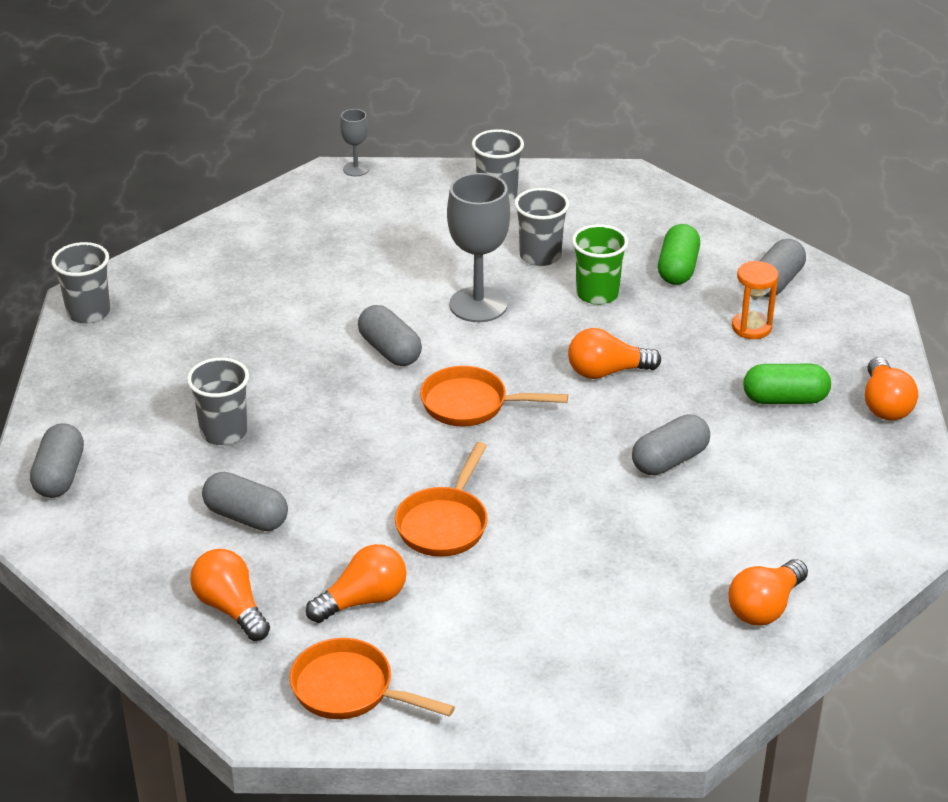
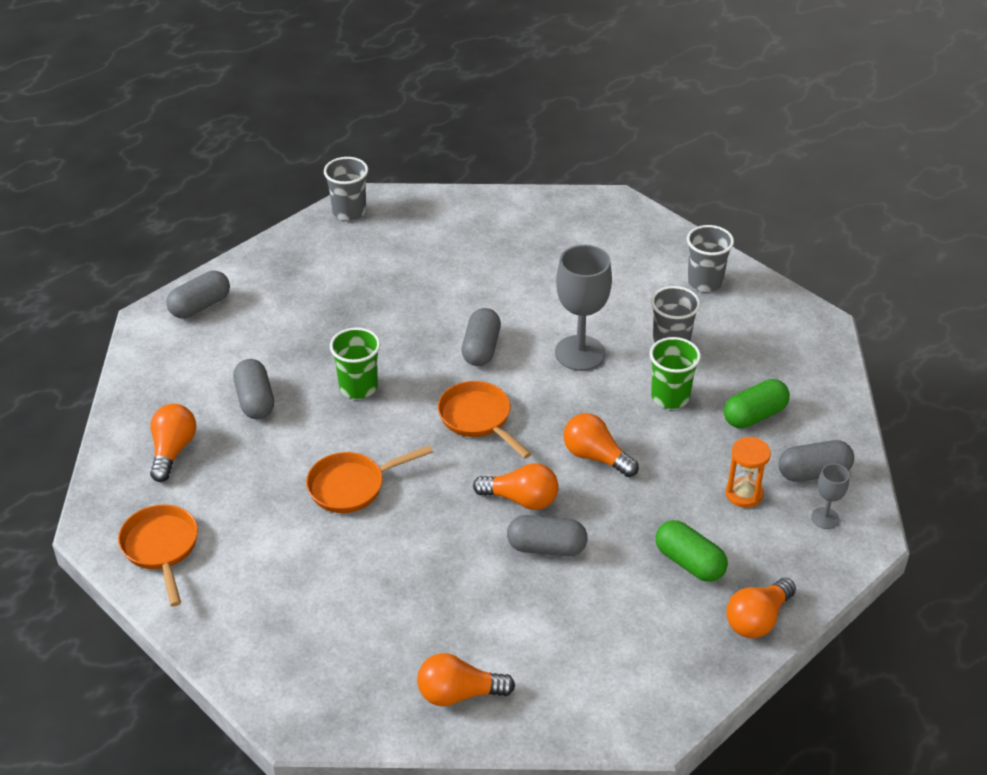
camera: 45 degrees right, 5 degrees up
grey cup [187,358,249,445] -> none
orange light bulb [306,544,406,623] -> orange light bulb moved to [473,463,559,510]
grey goblet [340,109,369,176] -> grey goblet moved to [811,463,849,529]
none -> green cup [330,327,380,399]

